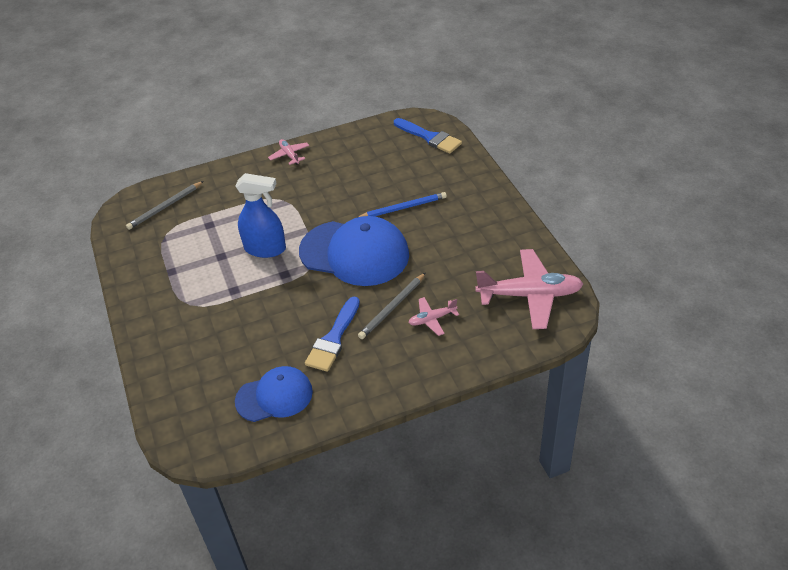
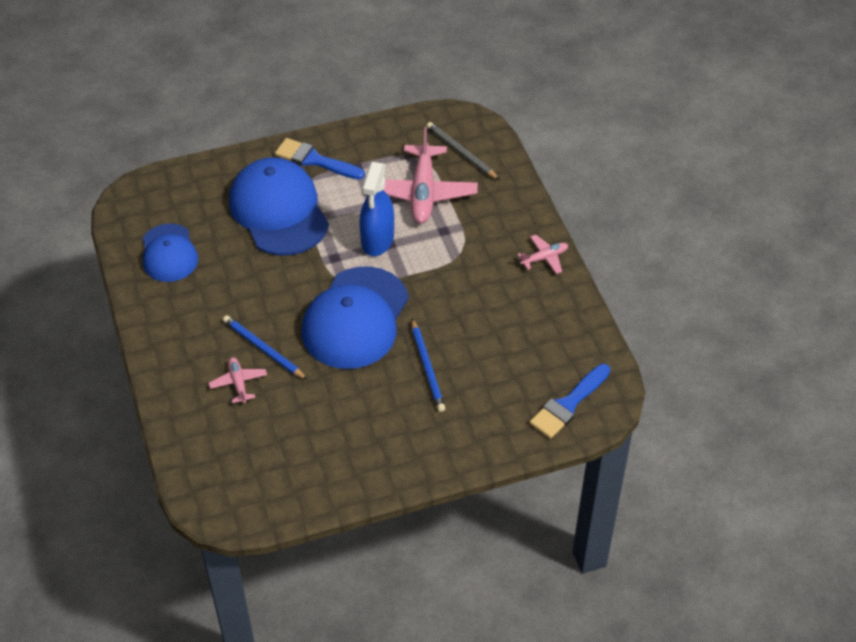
camera: 90 degrees right, 5 degrees up
blue brush [305,297,360,372] -> blue brush moved to [275,138,365,180]
grey pencil [358,273,426,339] -> blue pencil [223,315,308,380]
pink plane [475,249,583,329] -> pink plane moved to [383,127,478,223]
none -> blue cap [229,157,329,256]

